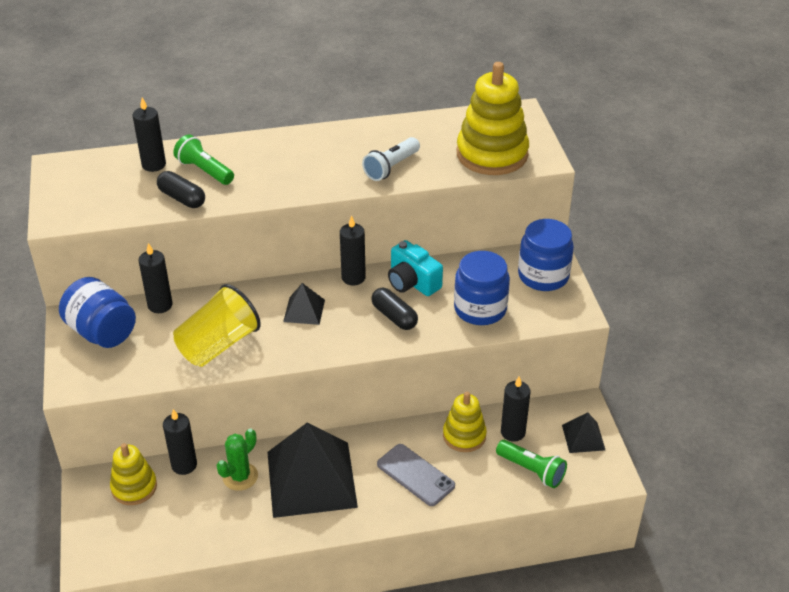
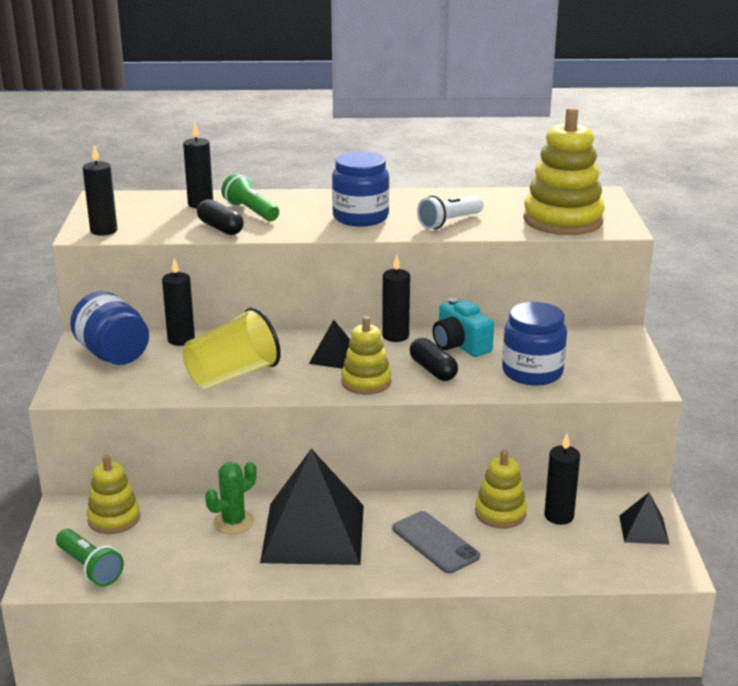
camera: 10 degrees right, 15 degrees down
black candle [163,409,197,475] -> black candle moved to [83,145,117,236]
green flashlight [496,440,567,488] -> green flashlight moved to [56,529,124,587]
blue jar [518,219,574,291] -> blue jar moved to [332,151,390,227]
none -> yellow stacking toy [341,316,391,395]

